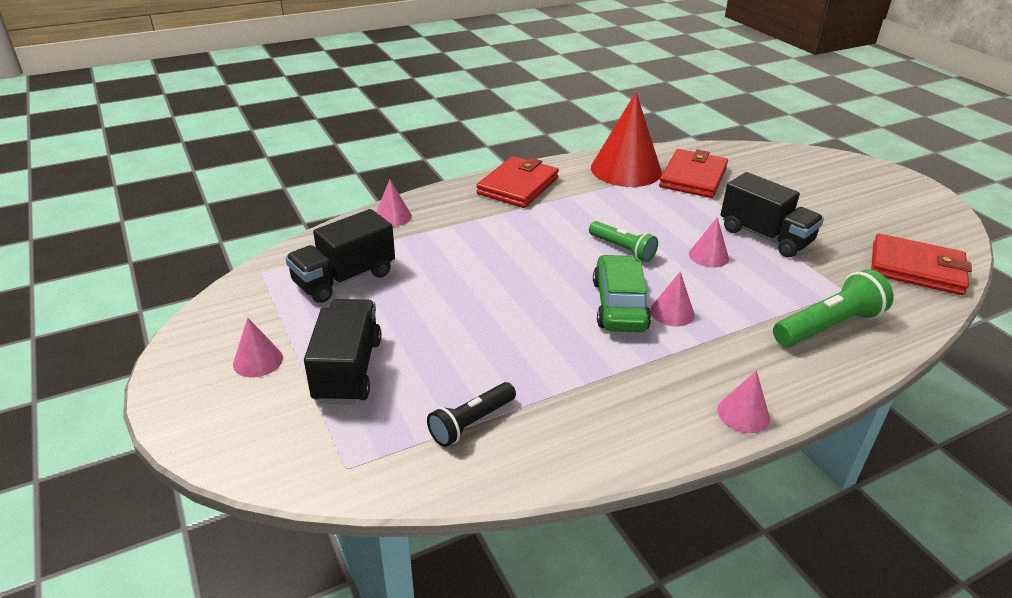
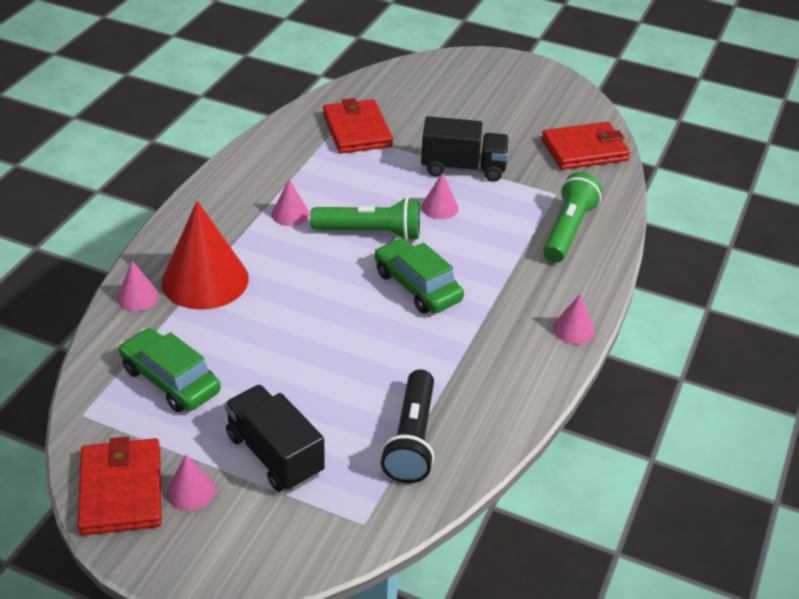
camera: 40 degrees left, 5 degrees up
black truck [285,209,395,303] -> green car [119,328,221,412]
black flashlight [427,382,516,447] -> black flashlight [381,369,435,483], size x1.53
red wallet [476,156,559,208] -> red wallet moved to [77,436,162,535]
green flashlight [589,221,658,262] -> green flashlight [310,197,420,241], size x1.53
red cone [591,92,662,187] -> red cone moved to [161,201,249,310]
pink cone [650,271,695,326] -> pink cone moved to [271,179,309,226]

